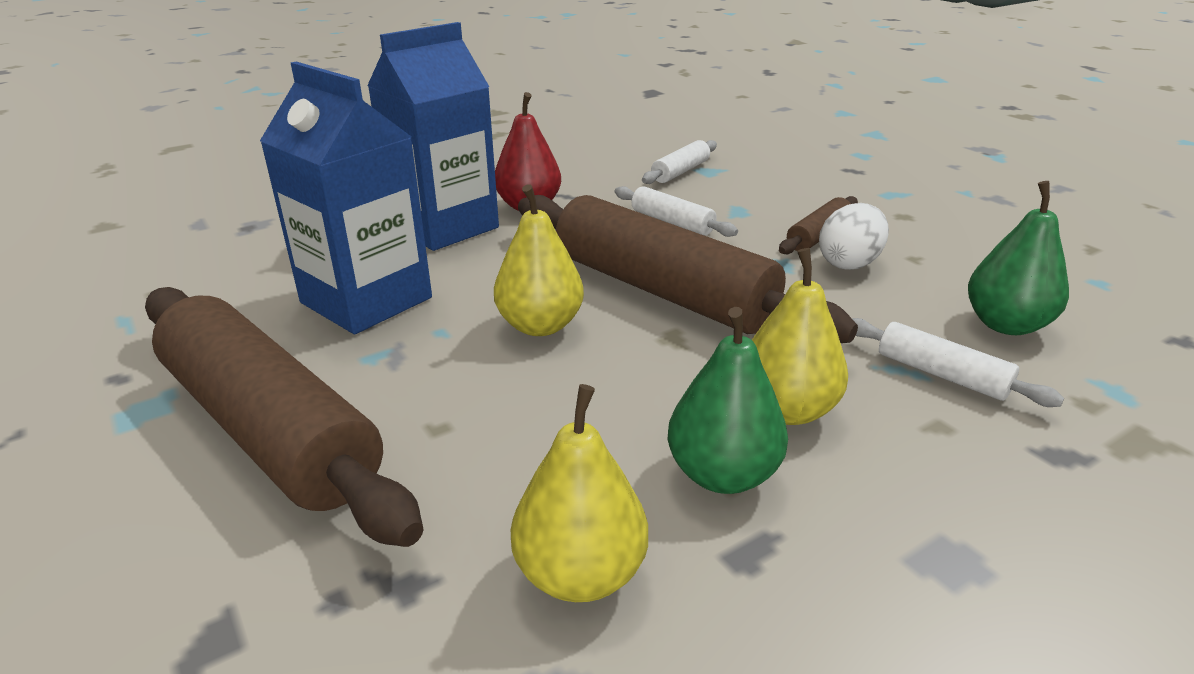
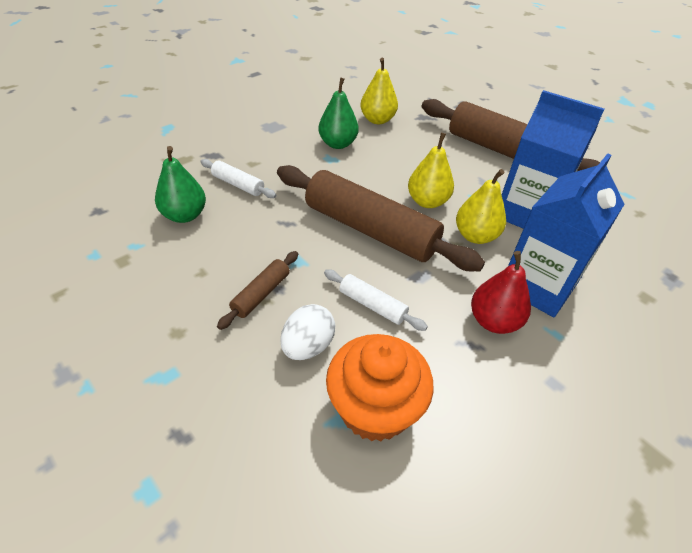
camera: 170 degrees right, 15 degrees up
white rolling pin [642,140,717,184] -> orange cupcake [326,334,434,442]
yellow pear [752,248,848,425] -> yellow pear moved to [456,169,506,244]
white egg [819,203,889,270] -> white egg moved to [280,304,336,360]

